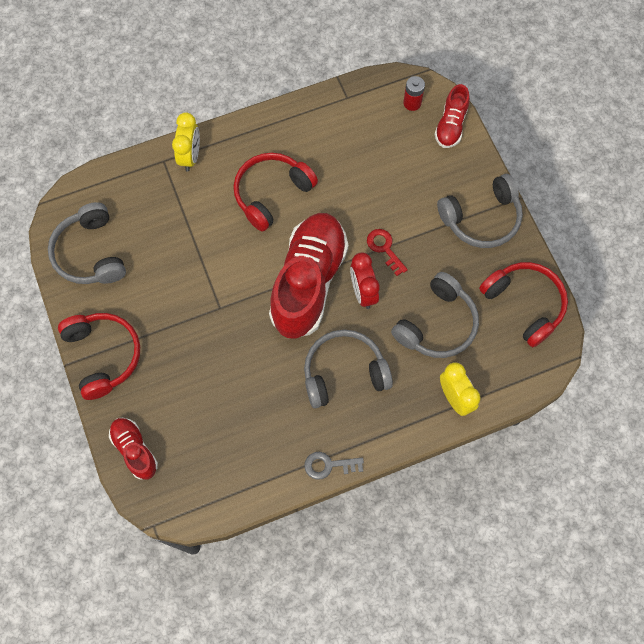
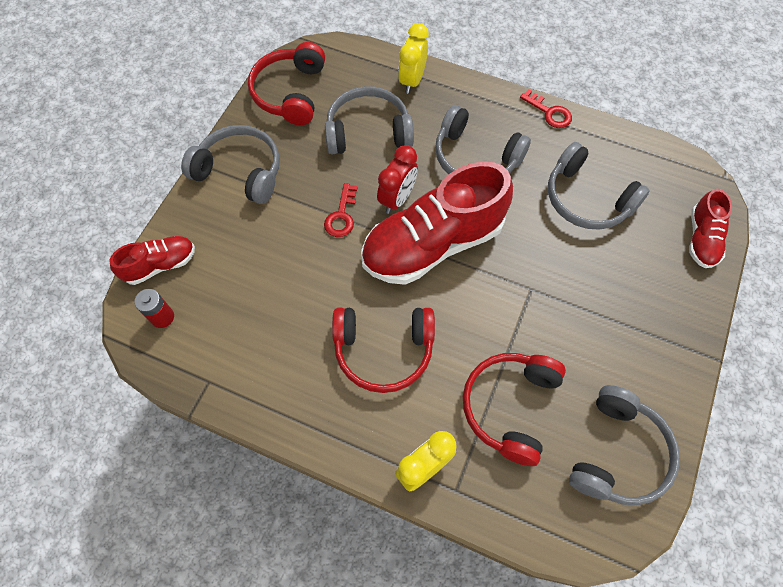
camera: 135 degrees left, 5 degrees down
red headphones [58,313,140,400] -> red headphones moved to [463,353,566,466]
grey key [304,452,364,480] -> red key [520,89,572,128]
none -> grey headphones [548,142,650,230]

